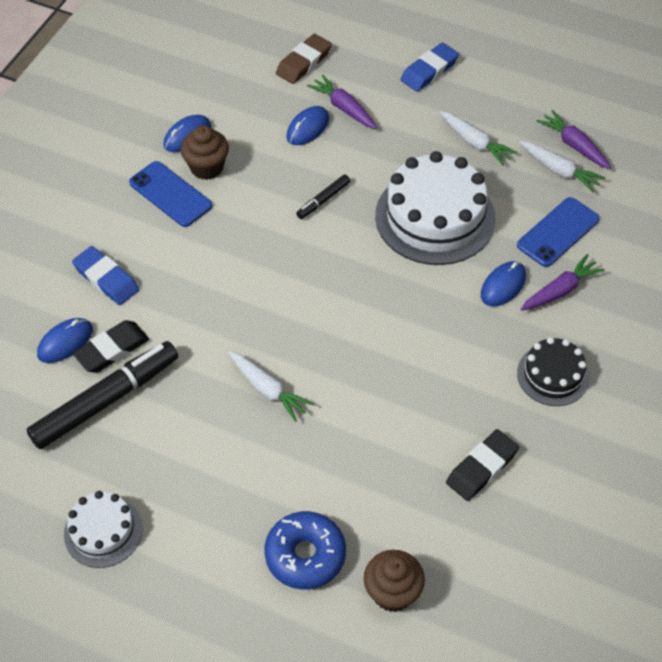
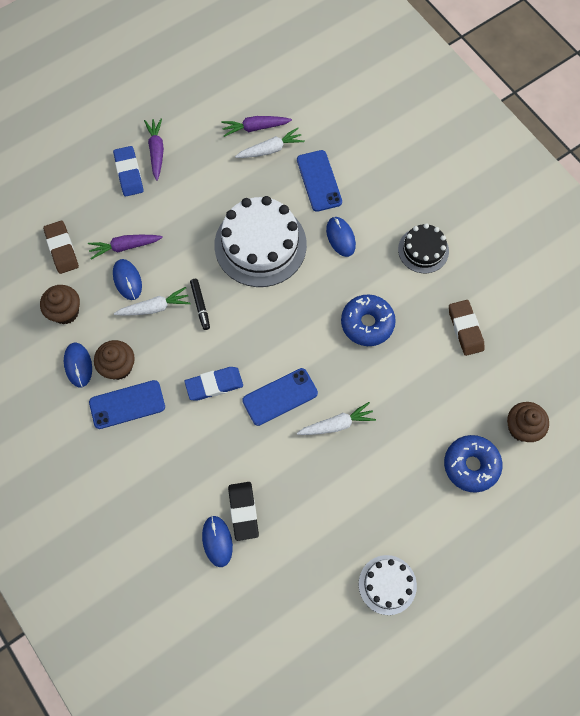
camera: 60 degrees left, 15 degrees up
black marker [26,341,178,449] -> none
blue eraser [72,246,139,305] -> blue eraser moved to [184,367,243,401]
white carrot [440,111,517,166] -> white carrot moved to [114,287,190,316]
black eraser [446,429,519,501] -> brown eraser [449,300,485,356]
purple carrot [521,254,605,311] -> purple carrot moved to [144,118,164,181]
none -> brown cupcake [40,285,80,324]
none -> blue phone [242,368,318,426]
none -> blue donut [341,295,396,346]

